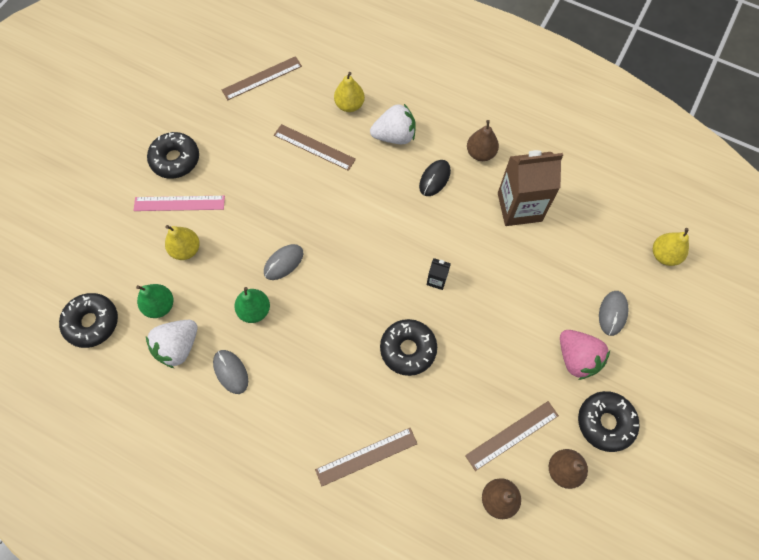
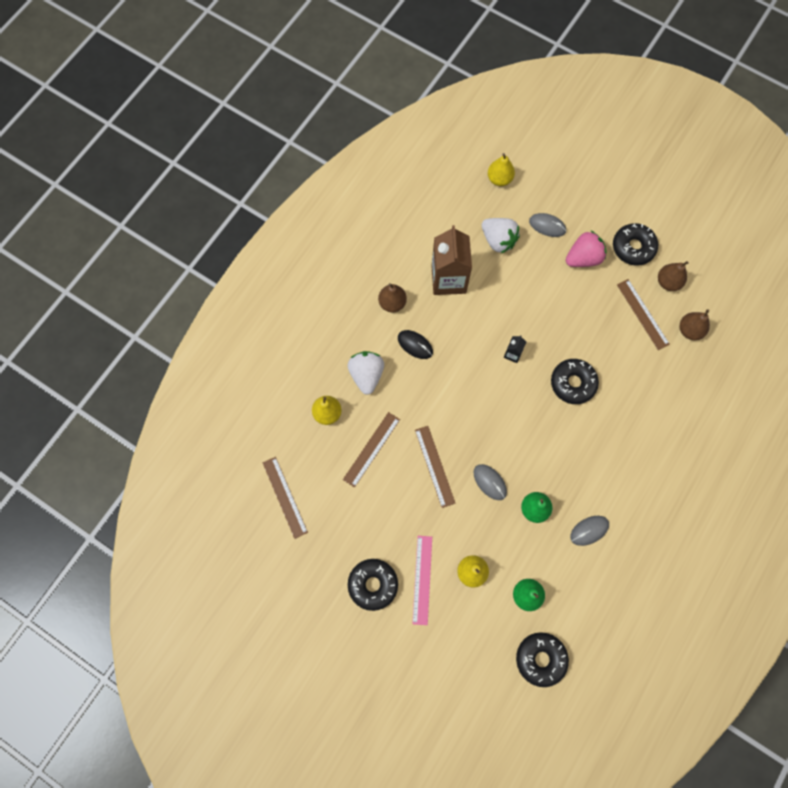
camera: 85 degrees left, 5 degrees up
white strawberry [146,320,198,368] -> white strawberry moved to [482,218,520,253]
brown ruler [315,428,417,486] -> brown ruler moved to [415,426,455,508]

